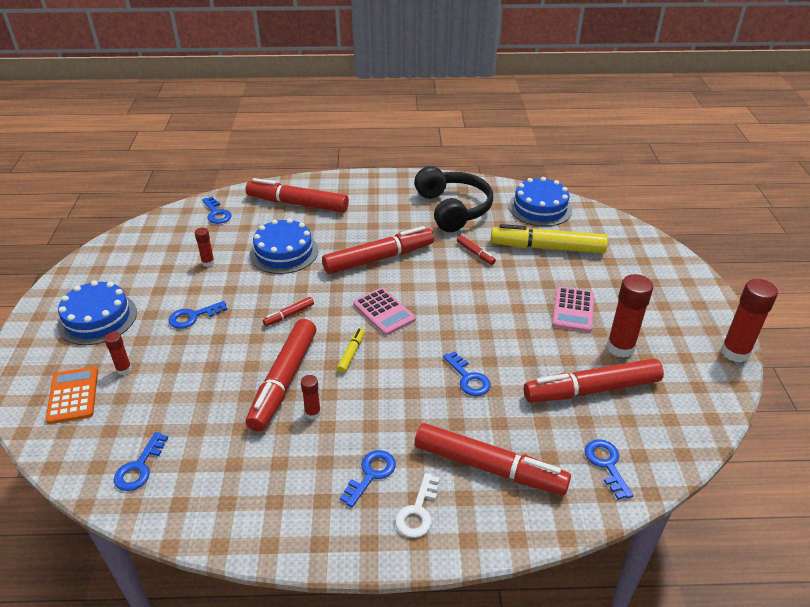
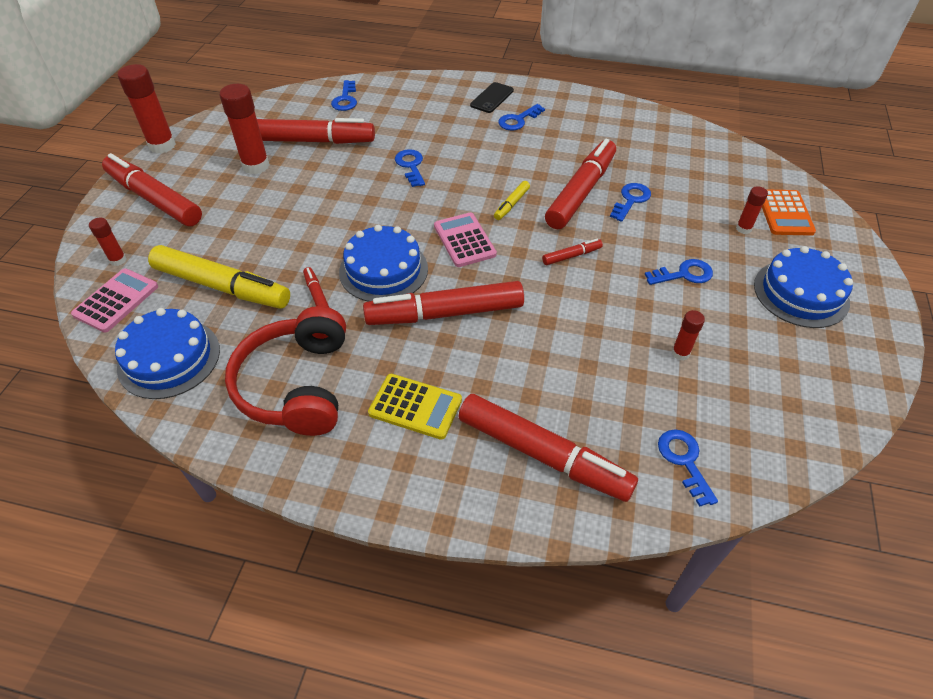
camera: 165 degrees left, 10 degrees up
blue key [114,432,168,491] -> blue key moved to [610,183,651,222]
blue cake [250,218,318,274] -> blue cake moved to [339,225,428,302]
red glue stick [301,375,321,420] -> red glue stick moved to [89,217,126,266]
white key [395,473,440,538] -> black phone [470,82,514,113]
black headphones [414,166,493,232] -> red headphones [225,306,346,436]
red marker [415,423,571,495] -> red marker moved to [102,153,202,226]
pink calculator [552,287,594,332] -> pink calculator moved to [71,269,158,333]
none -> yellow calculator [368,374,462,440]

